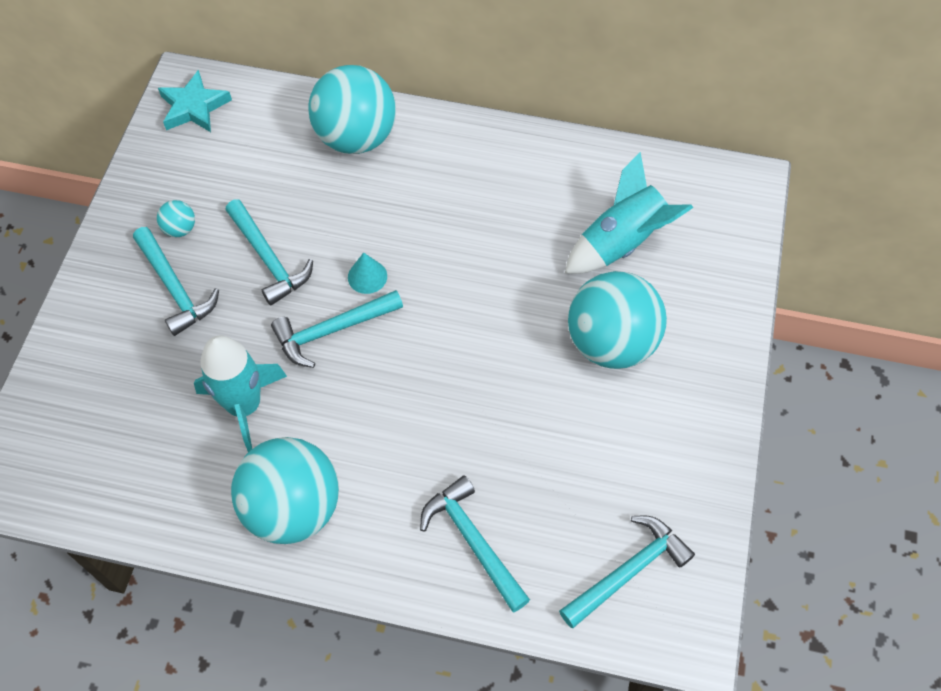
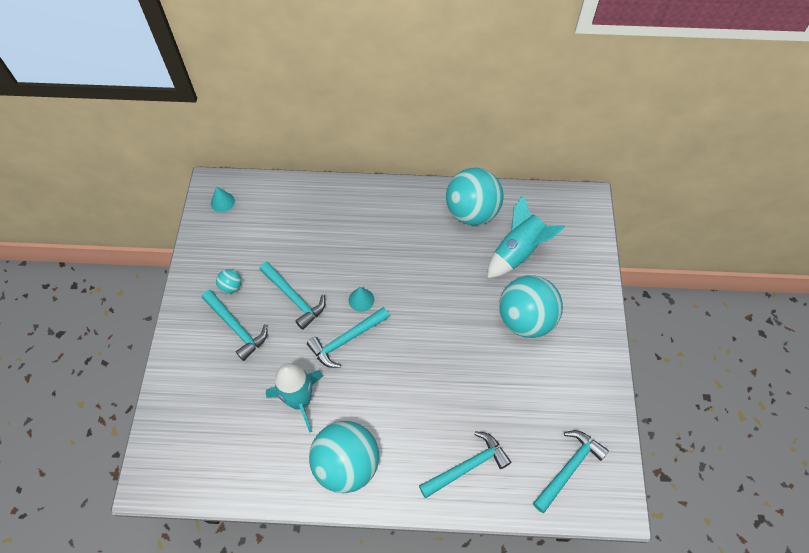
camera: 10 degrees left, 0 degrees up
turquoise star [158,70,232,132] -> turquoise cone [211,187,235,212]
turquoise ball [308,65,396,154] -> turquoise ball moved to [446,168,503,225]
turquoise hammer [420,475,530,612] -> turquoise hammer turned 105 degrees clockwise [419,431,511,498]

